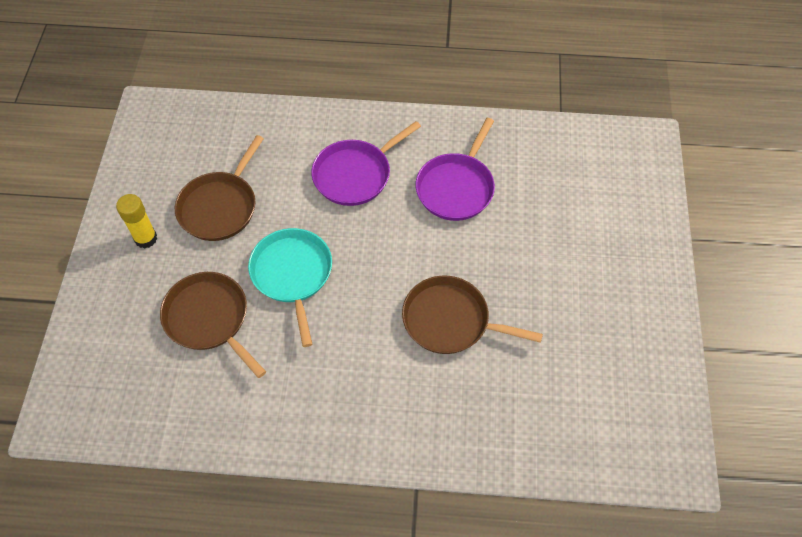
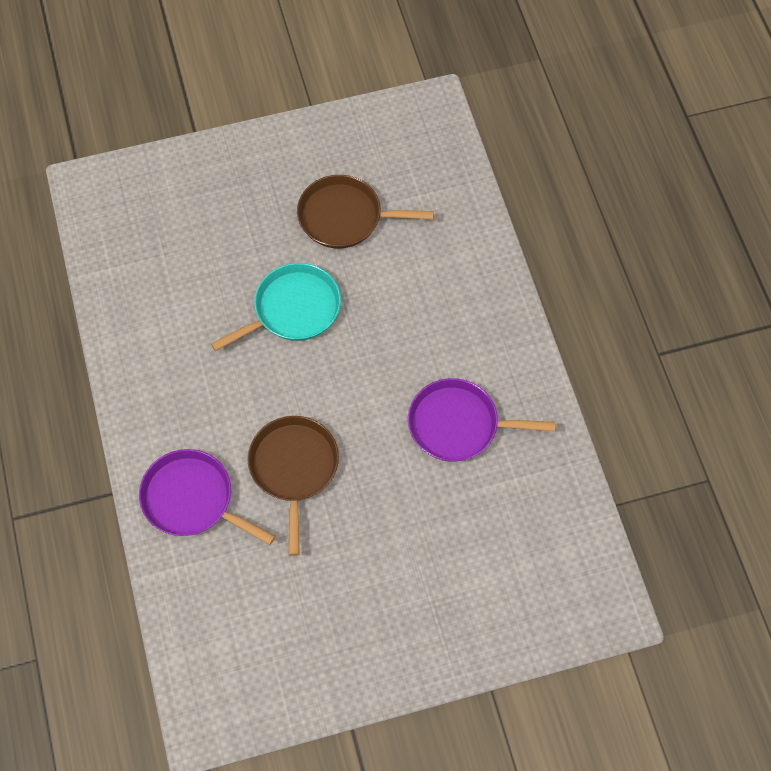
camera: 70 degrees right, 5 degrees up
yellow glue stick [116,194,157,249] -> none
brown pan [160,272,266,378] -> none
purple pan [311,121,421,206] -> purple pan moved to [139,449,275,545]

